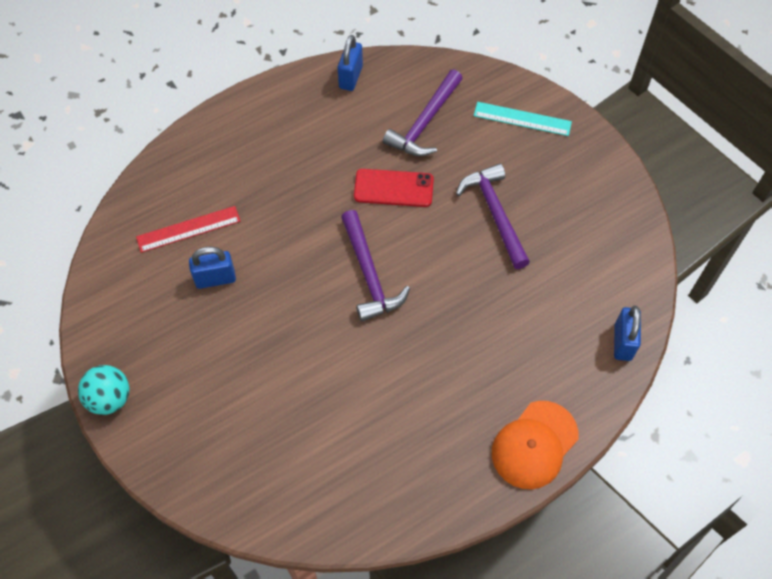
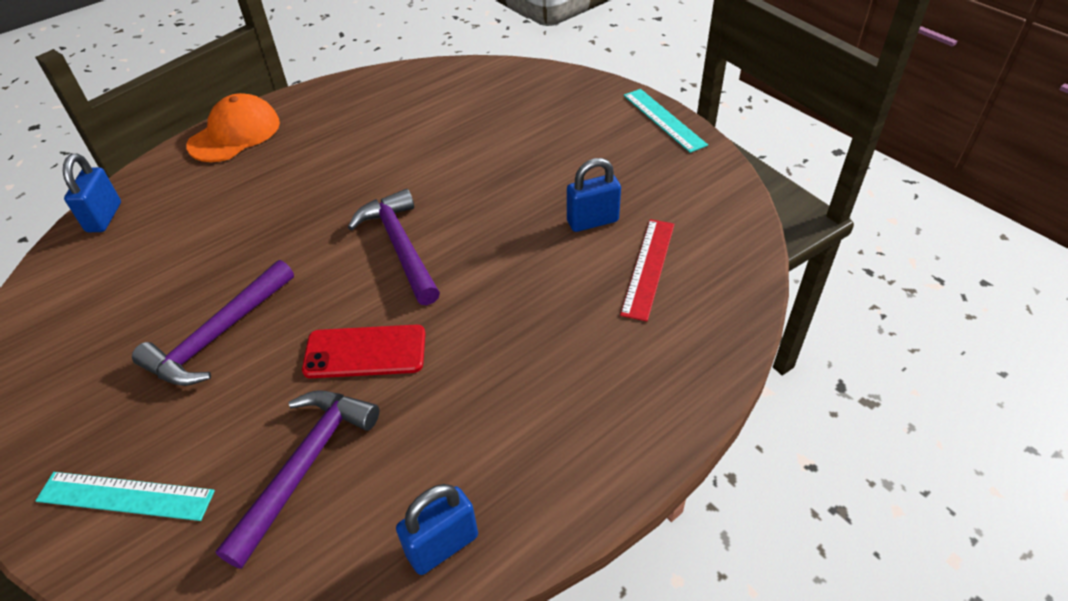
camera: 175 degrees right, 15 degrees down
turquoise ball [78,365,130,415] -> turquoise ruler [624,89,708,153]
red ruler [136,206,241,253] -> red ruler turned 45 degrees counterclockwise [620,219,674,321]
blue padlock [338,35,363,91] -> blue padlock turned 45 degrees clockwise [396,484,478,575]
purple hammer [456,163,530,269] -> purple hammer turned 60 degrees clockwise [132,260,294,386]

